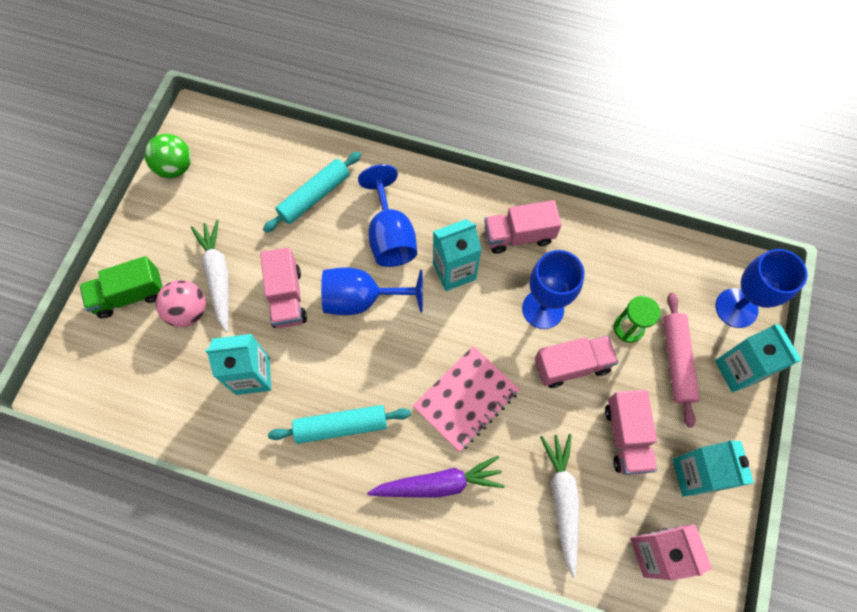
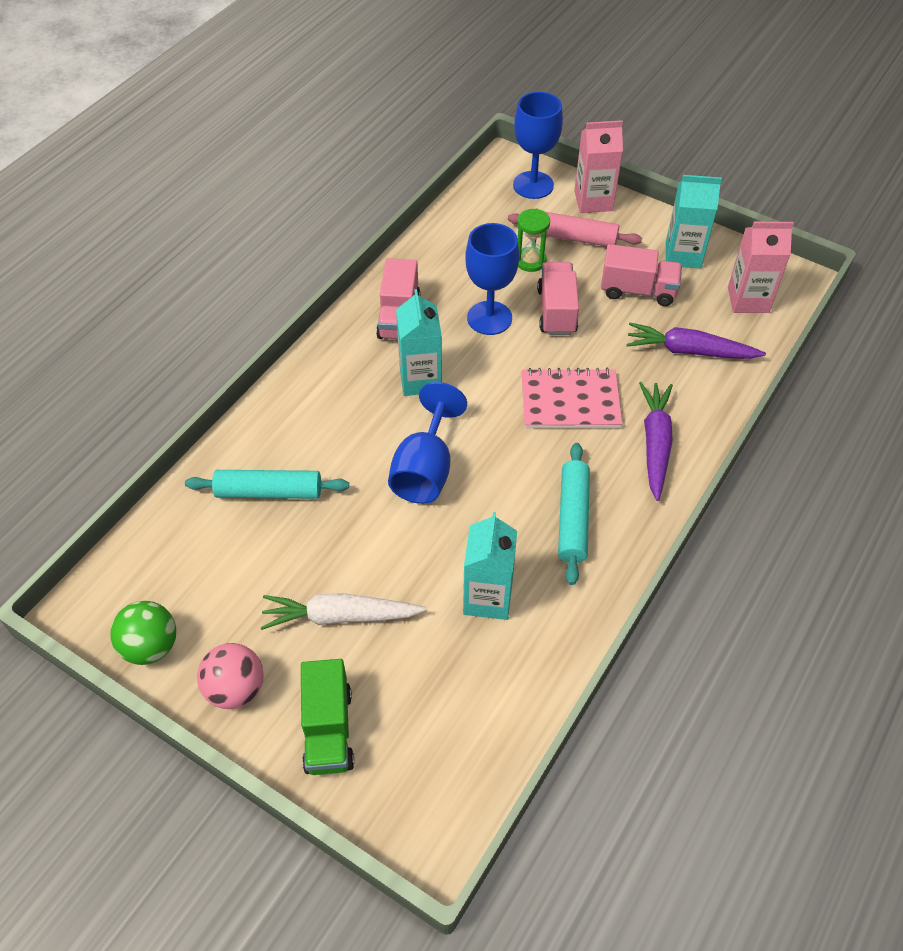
camera: 75 degrees left, 15 degrees down
pink ball [156,280,206,327] -> pink ball moved to [197,643,264,709]
pink truck [260,247,307,328] -> none
turquoise rolling pin [263,151,361,233] -> turquoise rolling pin turned 60 degrees counterclockwise [185,470,349,499]
blue goblet [358,164,417,267] -> none
pink notebook [413,346,520,452] -> pink notebook turned 60 degrees counterclockwise [521,368,622,429]
white carrot [540,434,579,578] -> purple carrot [626,323,766,359]
turquoise carton [715,324,801,392] -> pink carton [574,120,623,213]

